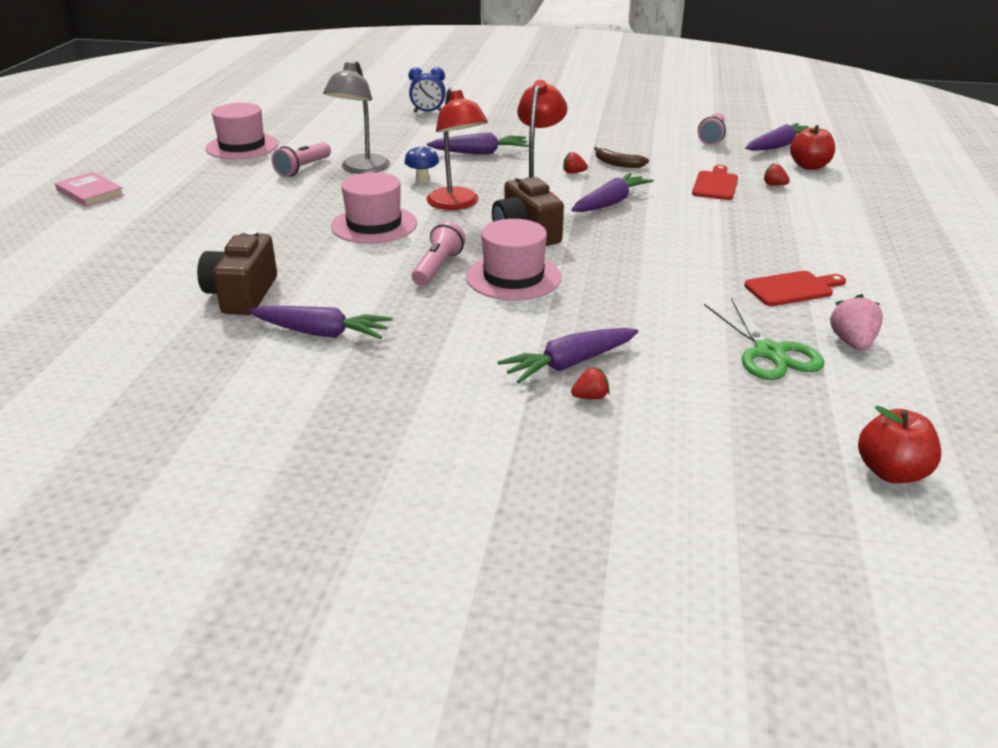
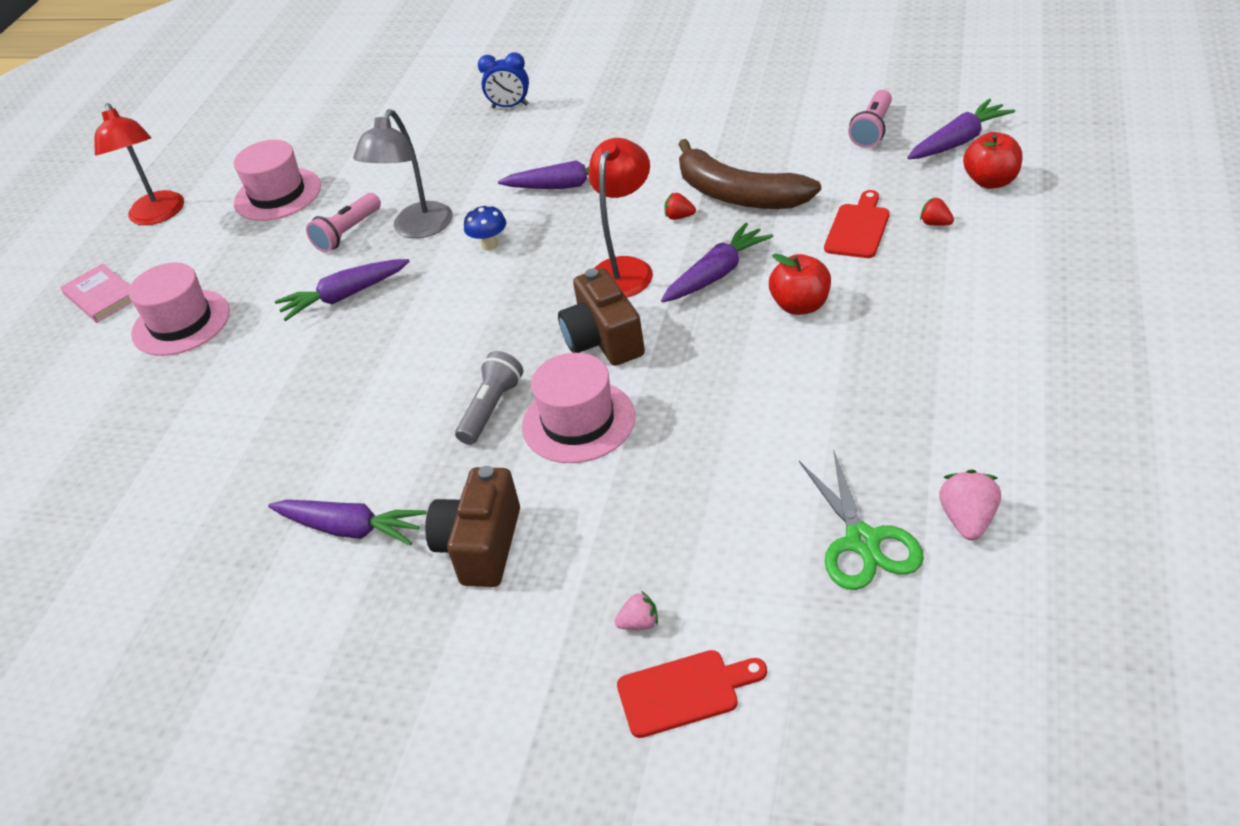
camera: 10 degrees right, 10 degrees up
brown camera [197,229,277,315] -> brown camera moved to [425,466,520,587]
pink hat [331,172,417,244] -> pink hat moved to [129,262,230,356]
pink flashlight [411,221,466,286] -> grey flashlight [455,351,523,445]
red lamp [426,87,488,210] -> red lamp moved to [94,103,184,225]
purple carrot [497,328,639,383] -> purple carrot moved to [275,259,410,321]
red strawberry [571,367,610,399] -> pink strawberry [615,591,658,630]
brown banana [594,147,649,168] -> brown banana [678,139,821,209], size x2.13
red cutting board [744,271,846,306] -> red cutting board moved to [617,650,767,738]
red apple [858,405,941,483] -> red apple moved to [769,253,831,315]

